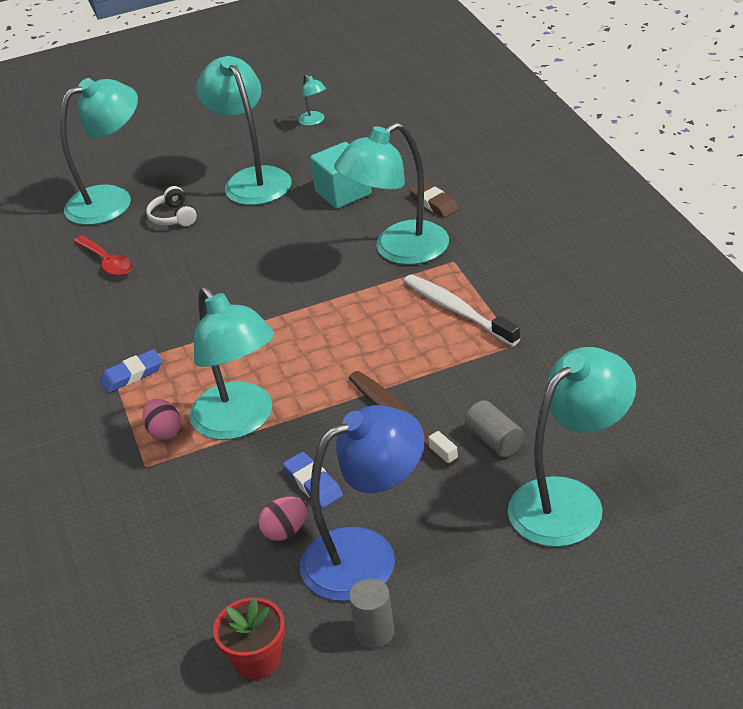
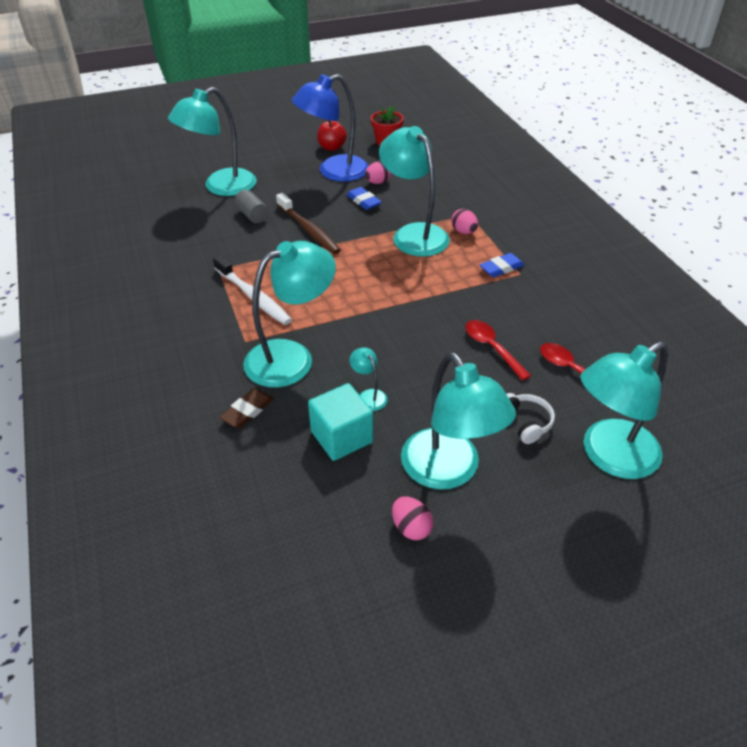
camera: 175 degrees right, 5 degrees up
turquoise lamp [298,74,326,126] -> turquoise lamp moved to [350,347,388,411]
grey cylinder [349,579,395,648] -> red apple [317,120,347,151]
brown eraser [409,182,459,218] -> brown eraser turned 75 degrees clockwise [219,388,274,428]
none -> pink egg [392,496,433,540]
none -> red spoon [465,320,531,381]

